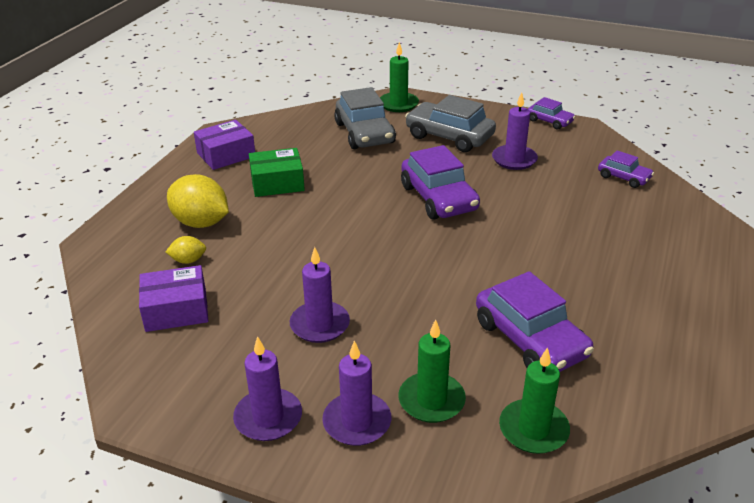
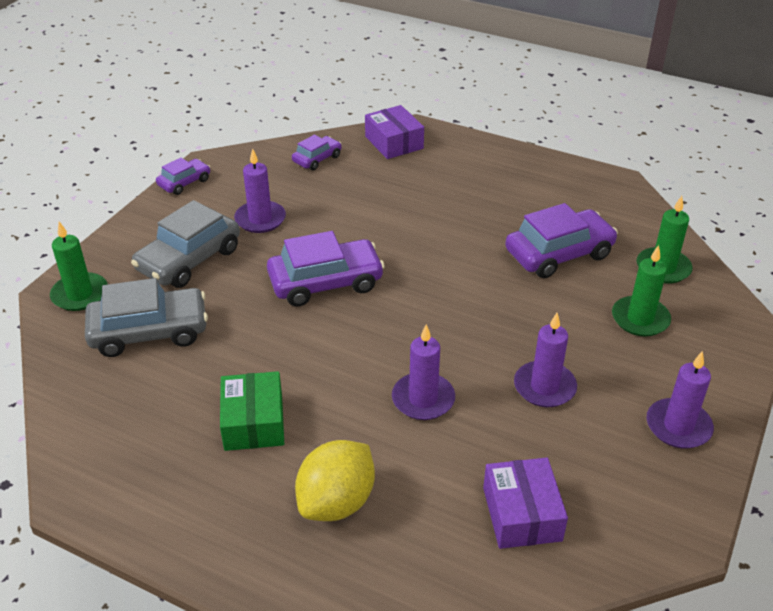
camera: 85 degrees left, 5 degrees up
yellow lemon [166,236,206,264] -> none
purple box [194,120,255,170] -> purple box moved to [365,105,424,159]
purple candle [322,341,391,446] -> purple candle moved to [392,324,455,420]

